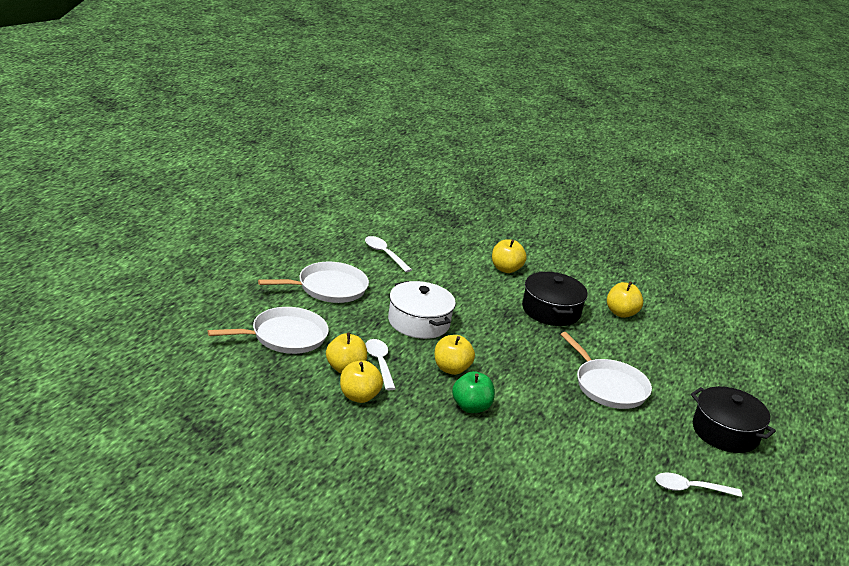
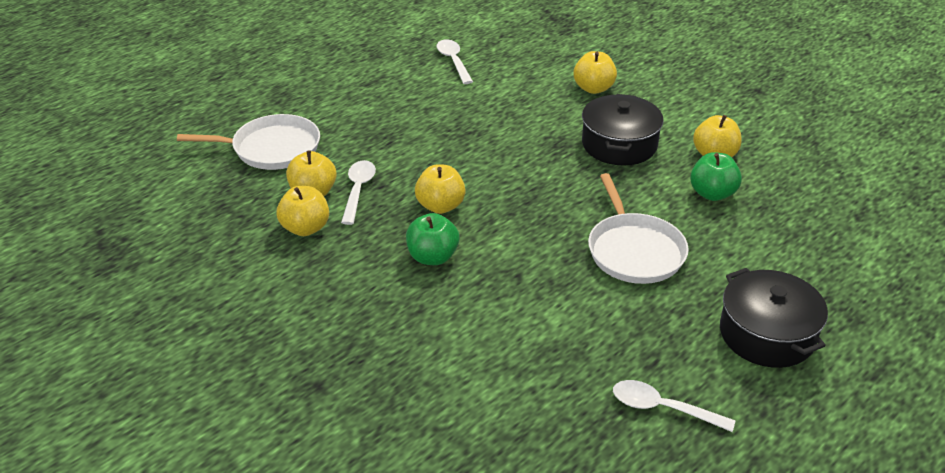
camera: 25 degrees right, 10 degrees up
white pan [258,262,369,303] -> none
white pot [388,281,456,339] -> none
none -> green apple [690,152,742,201]

